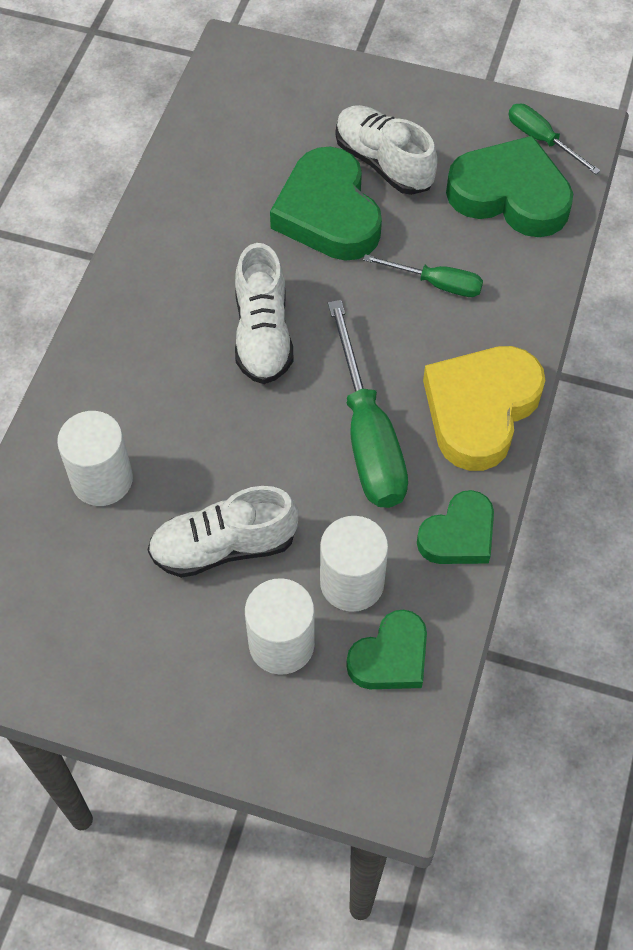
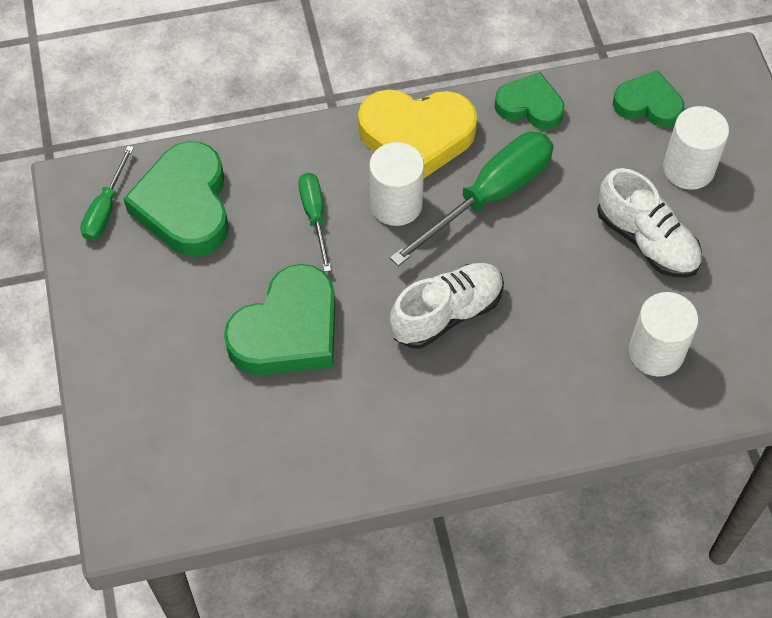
camera: 120 degrees left, 0 degrees up
white cylinder [320,516,388,612] -> white cylinder moved to [369,142,424,226]
white shoe [336,105,438,195] -> none

